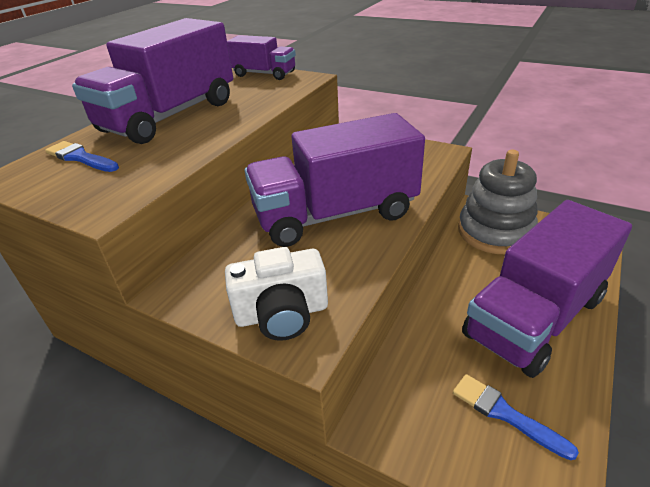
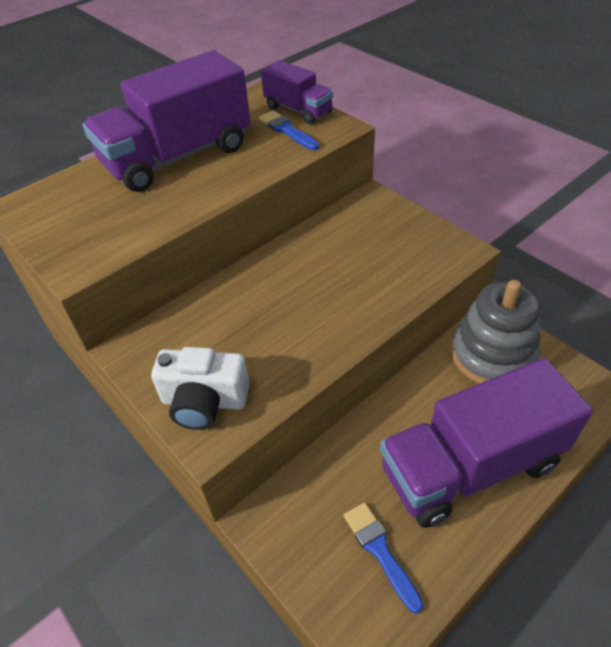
camera: 20 degrees right, 10 degrees up
blue brush [45,141,119,172] -> blue brush moved to [259,110,319,150]
purple truck [245,113,425,247] -> none

